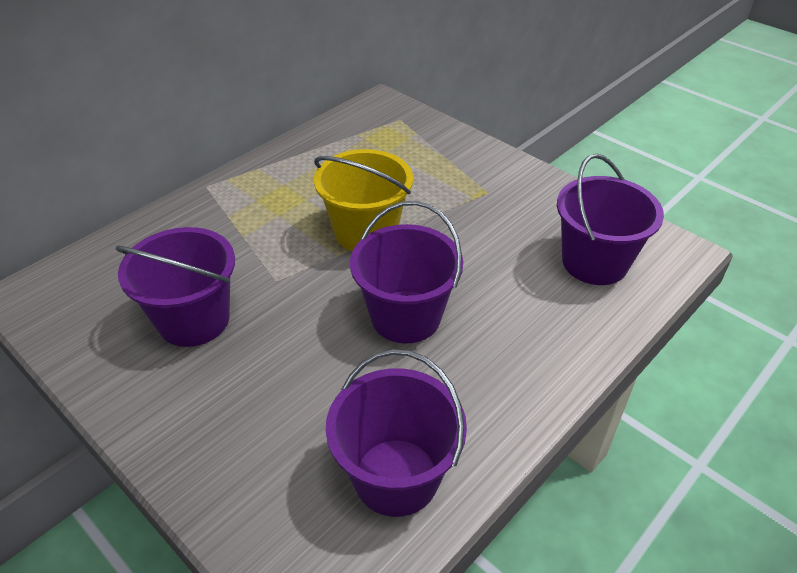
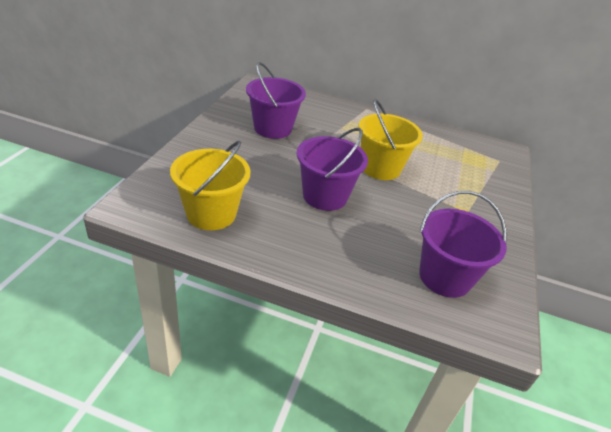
camera: 60 degrees right, 5 degrees down
purple bucket [326,349,467,517] -> yellow bucket [170,141,251,230]

